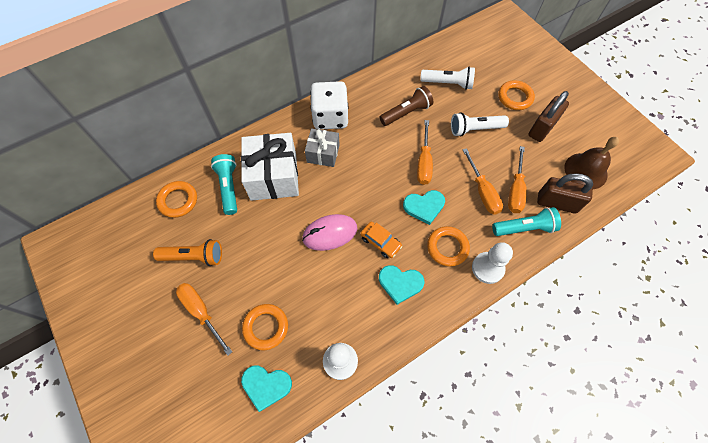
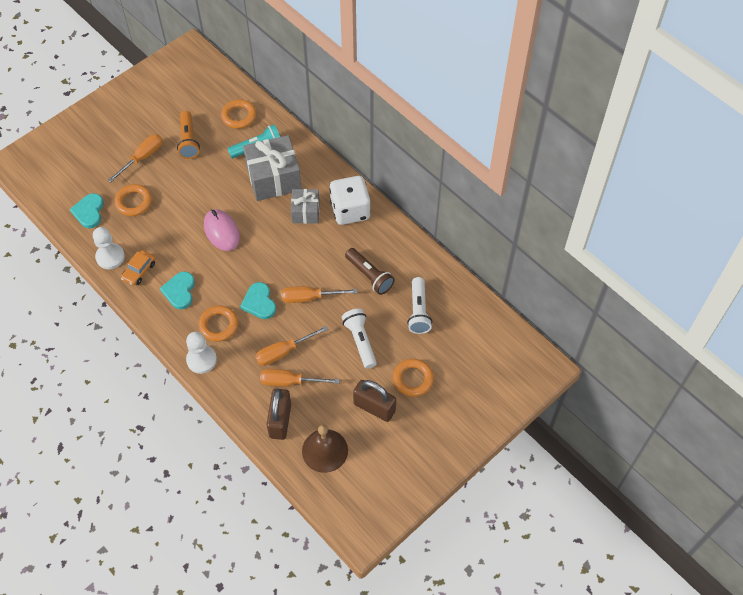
camera: 80 degrees right, 5 degrees down
white gift [241,133,299,201] -> grey gift [243,135,302,201]
orange car [360,222,402,258] -> orange car moved to [121,250,155,286]
turquoise flashlight [492,207,561,236] -> none

